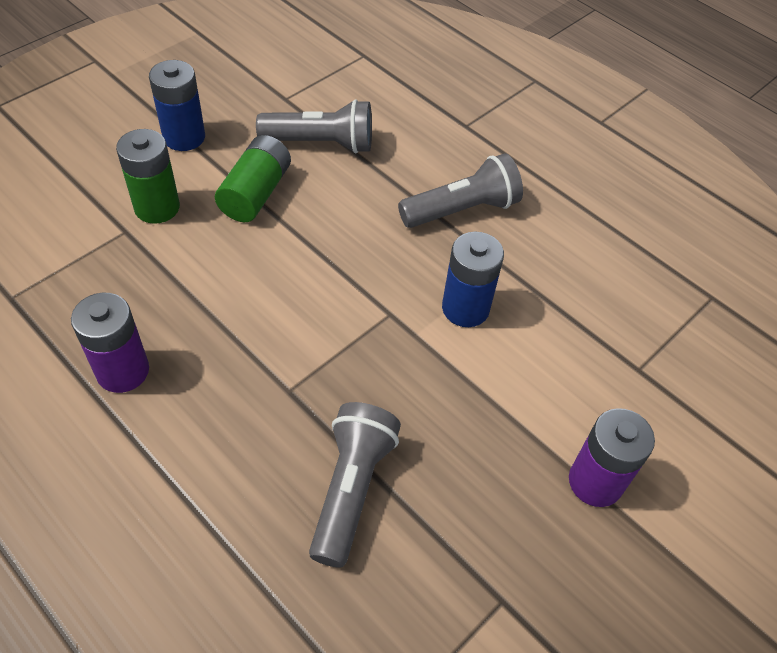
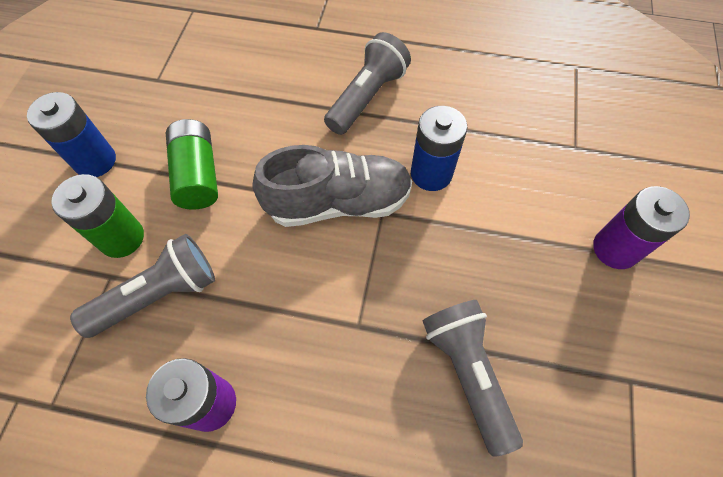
camera: 30 degrees left, 10 degrees up
grey flashlight [256,99,372,153] -> grey flashlight moved to [70,234,215,338]
none -> grey shoe [252,145,412,227]

